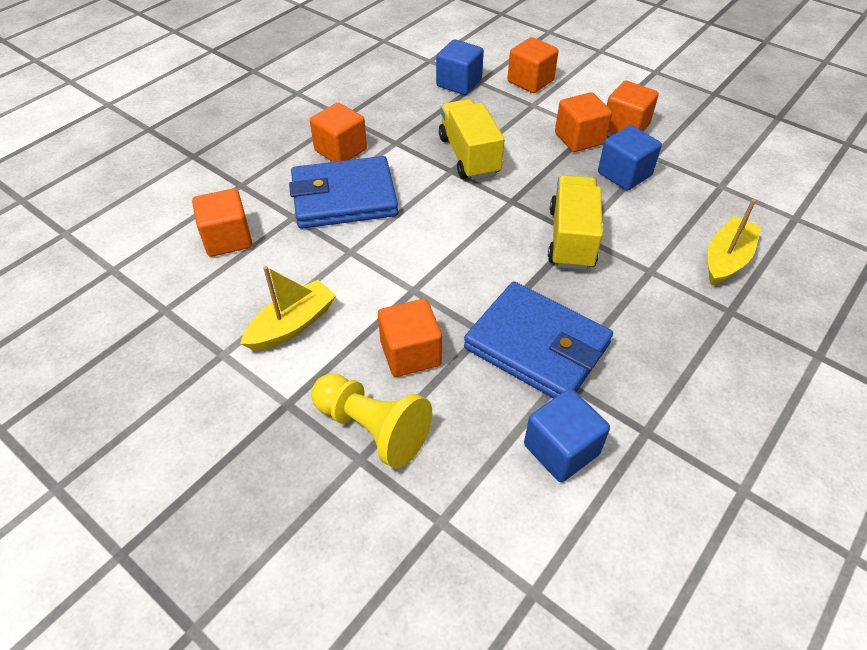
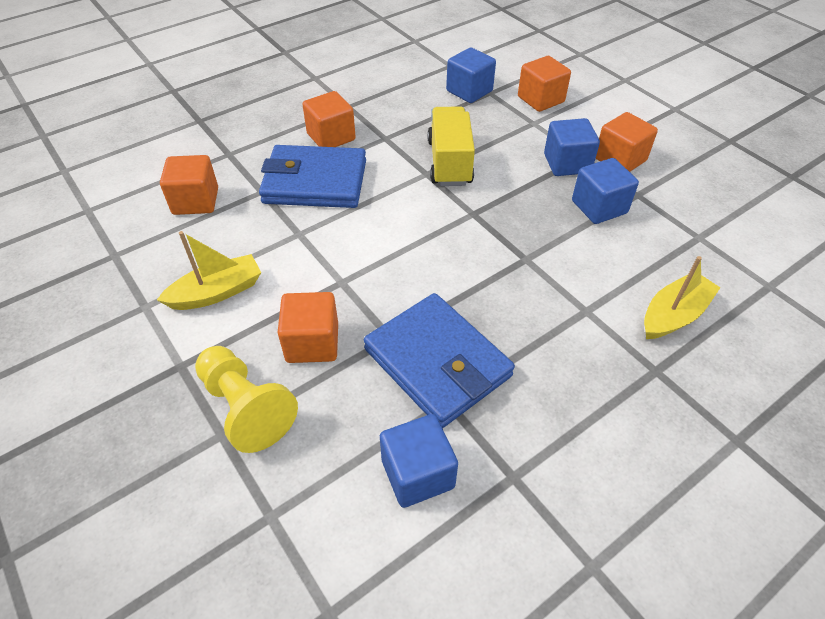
camera: 15 degrees right, 0 degrees up
yellow truck [548,175,603,270] -> none
orange cube [555,92,612,152] -> blue cube [544,118,600,176]

